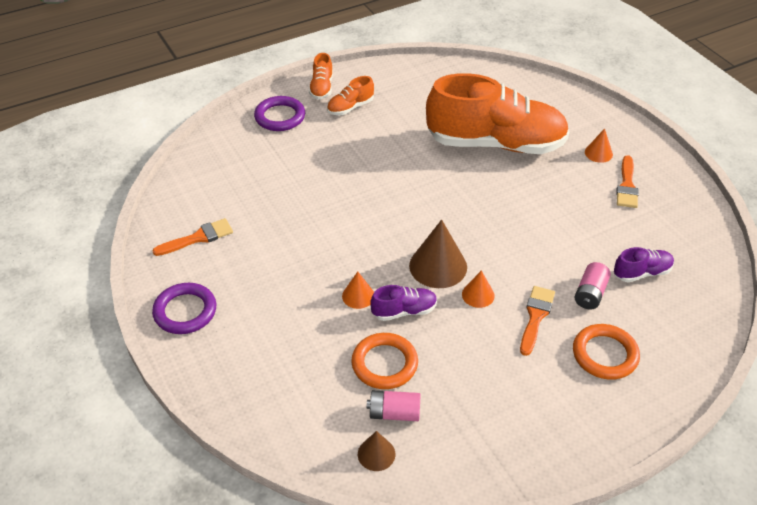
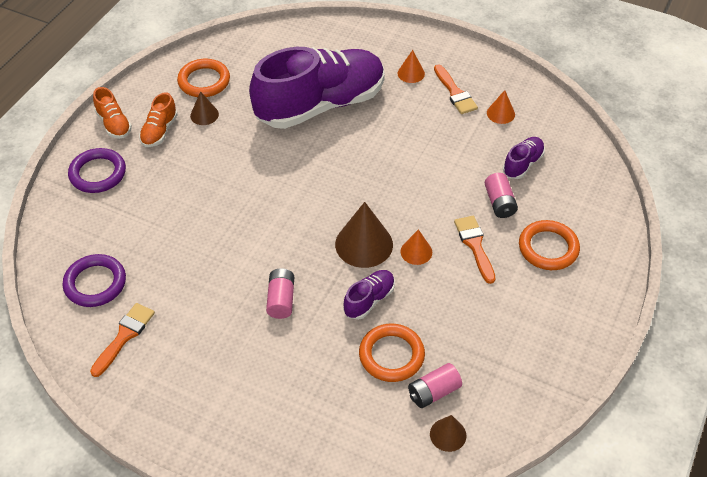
camera: 35 degrees left, 5 degrees up
purple ring [152,283,216,334] -> purple ring moved to [63,254,126,307]
orange cone [342,272,374,309] -> orange cone moved to [487,90,515,124]
orange shoe [426,73,569,154] -> purple shoe [249,47,385,129]
none -> orange ring [177,59,230,97]
none -> brown cone [190,91,219,125]
none -> pink battery [266,269,294,319]

